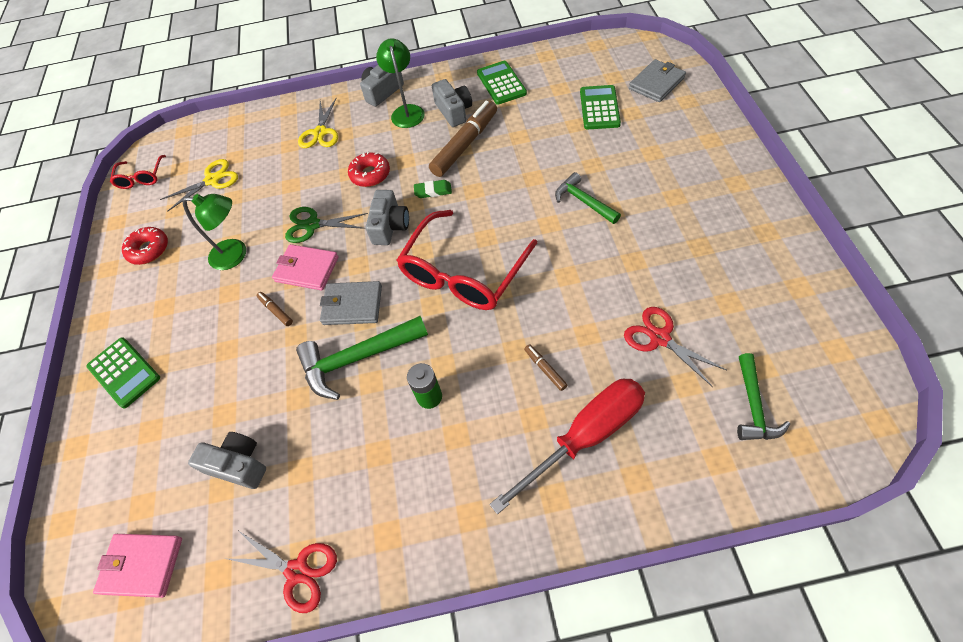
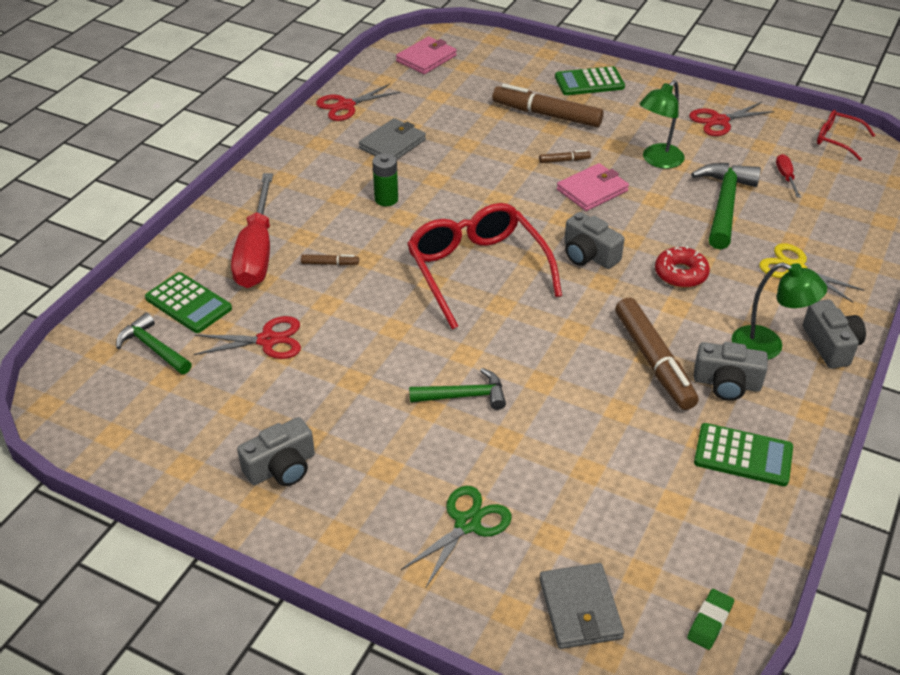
camera: 120 degrees right, 15 degrees down
red donut [122,227,168,265] -> red scissors [689,102,775,136]
yellow scissors [160,159,238,211] -> red screwdriver [776,154,801,198]
grey camera [188,432,266,489] -> grey camera moved to [237,417,315,486]
green scissors [285,207,368,243] -> green scissors moved to [401,486,512,587]
green hammer [296,316,428,400] -> green hammer moved to [691,163,761,249]
grey wallet [320,281,382,325] -> grey wallet moved to [359,118,426,159]
green eraser [414,180,452,198] -> green eraser moved to [687,589,734,650]
green calculator [580,85,621,129] -> green calculator moved to [145,272,232,333]
none -> brown marker [492,84,604,127]

